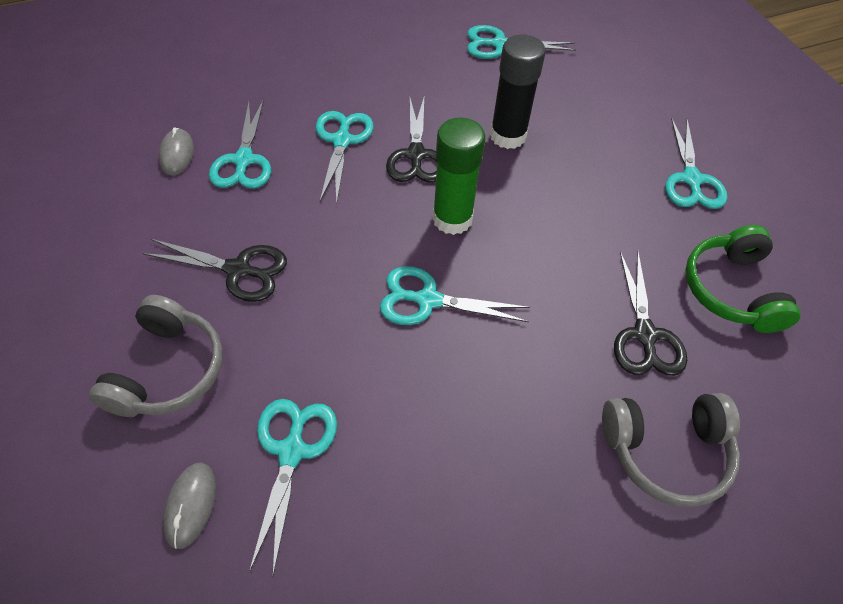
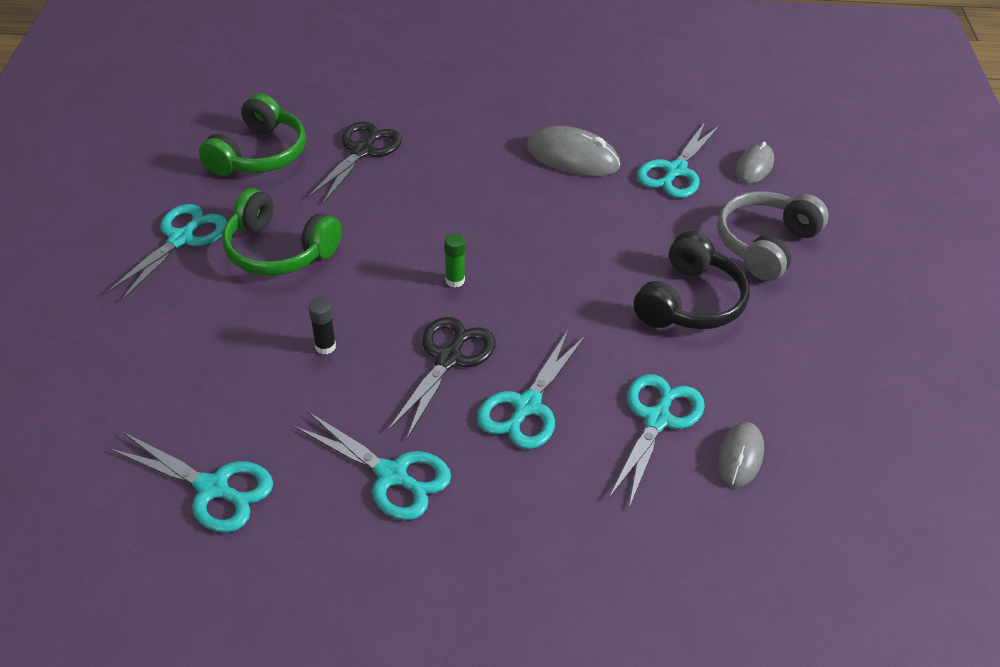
camera: 155 degrees left, 10 degrees down
black scissors [143,239,287,302] -> black headphones [634,231,750,329]
turquoise scissors [380,266,530,325] -> turquoise scissors moved to [294,411,451,520]
green glue stick [432,117,486,235] -> green glue stick [444,233,465,288], size x0.44
black glue stick [490,35,546,149] -> black glue stick [309,299,336,354], size x0.44
grey headphones [602,393,740,508] -> none
none -> green headphones [222,188,342,276]
none -> grey mouse [526,126,620,176]

